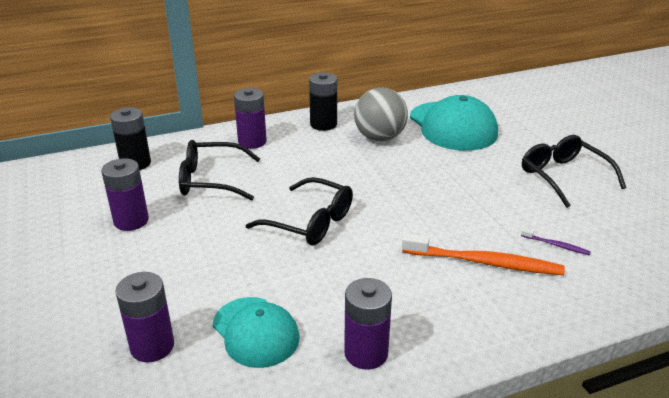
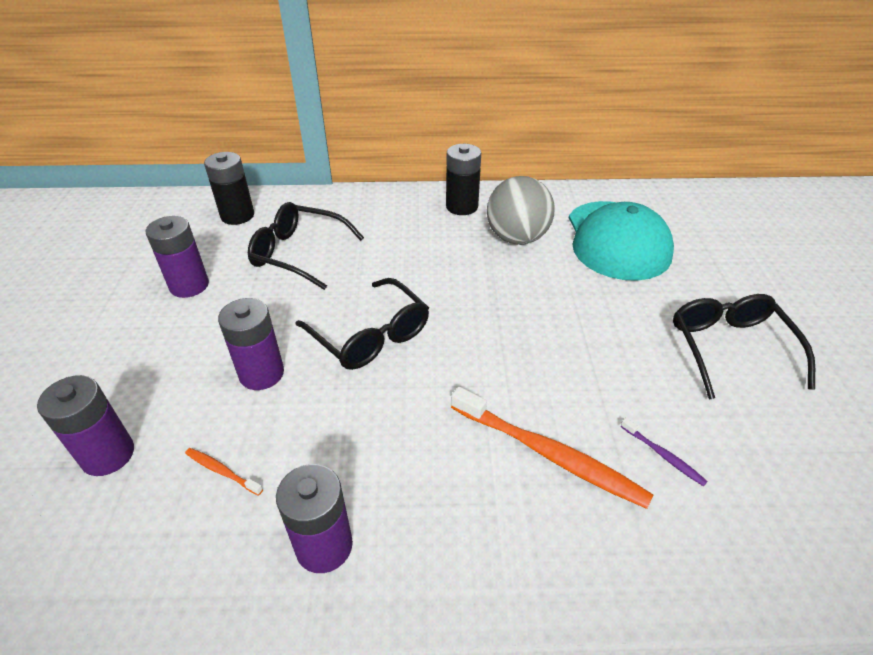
camera: 20 degrees right, 10 degrees up
turquoise cap [213,297,300,368] -> orange toothbrush [185,448,263,496]
purple battery [234,88,267,149] -> purple battery moved to [218,298,284,390]

